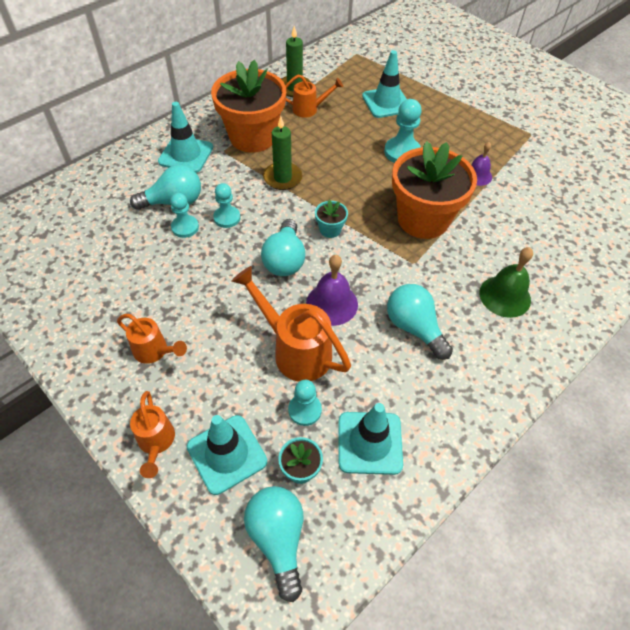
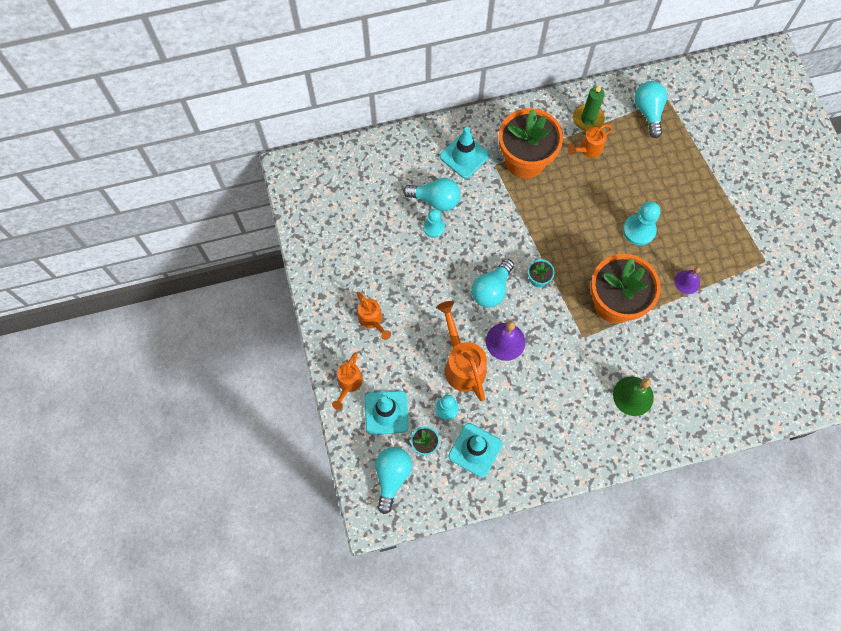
camera: 30 degrees right, 15 degrees up
turquoise pawn [213,183,240,228] -> none
green candle [263,116,302,190] -> none
orange watering can [285,74,343,118] -> orange watering can turned 120 degrees clockwise [568,124,613,158]
turquoise traffic cone [362,50,407,118] -> none
turquoise light bulb [387,284,453,360] -> turquoise light bulb moved to [634,81,667,138]

